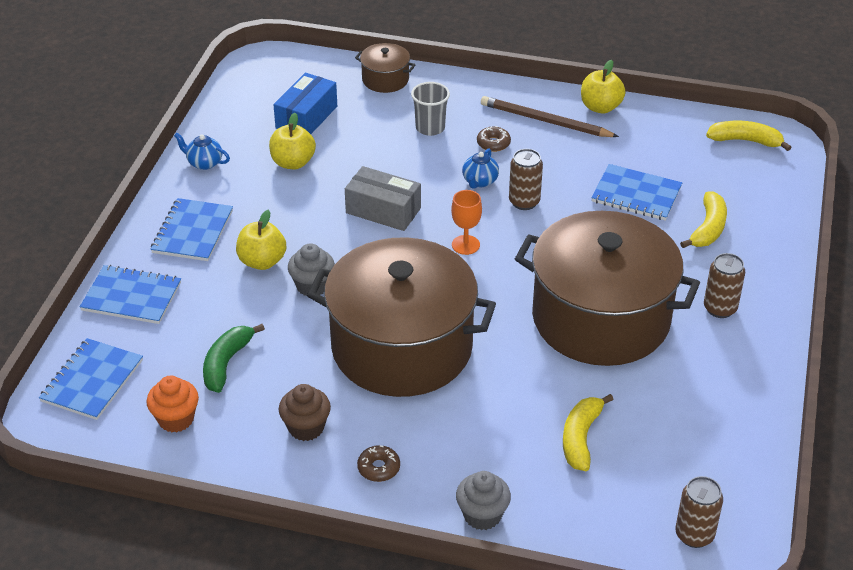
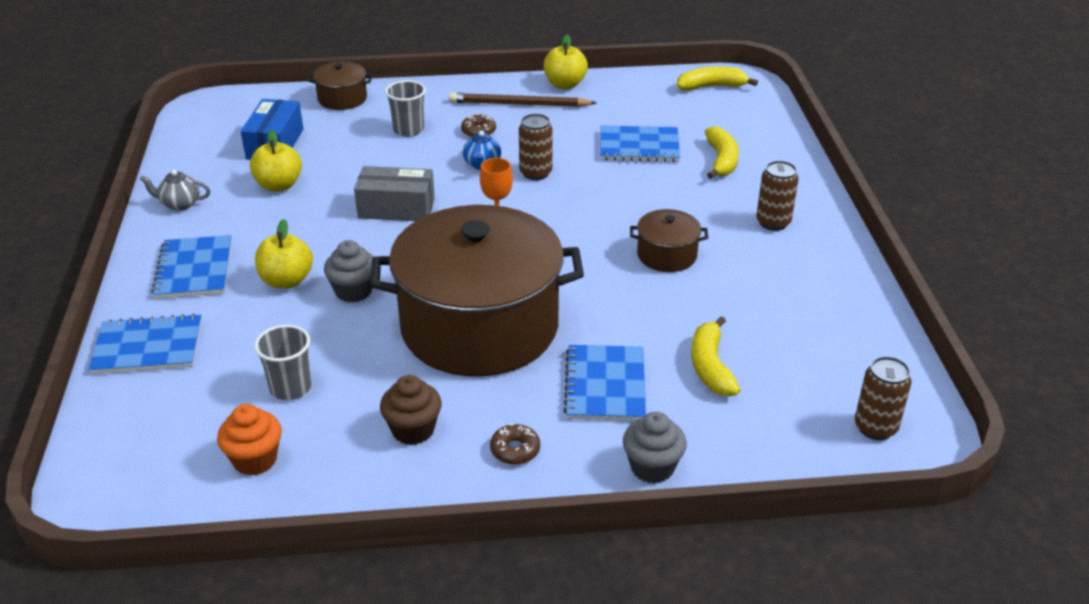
camera: 20 degrees left, 5 degrees down
blue notebook [39,338,143,420] -> blue notebook moved to [564,345,646,421]
blue teapot [174,133,230,170] -> grey teapot [140,170,210,211]
green banana [203,324,265,393] -> grey cup [254,325,311,400]
brown pot [515,211,700,366] -> brown pot [630,209,708,272], size x0.41

